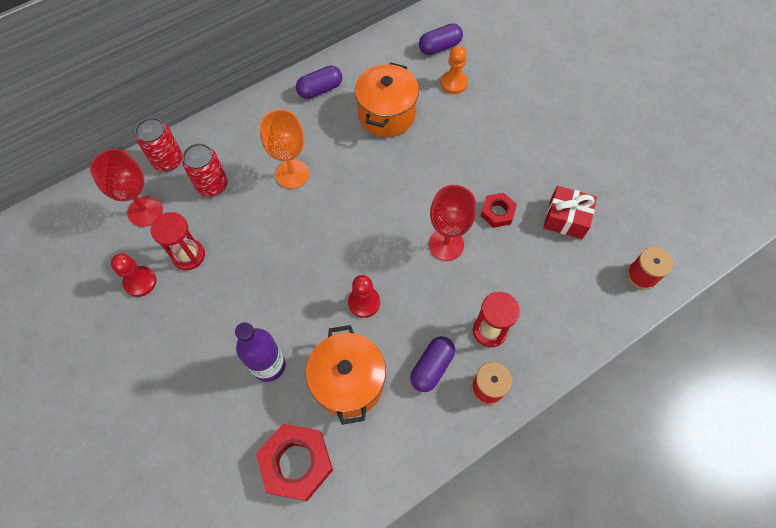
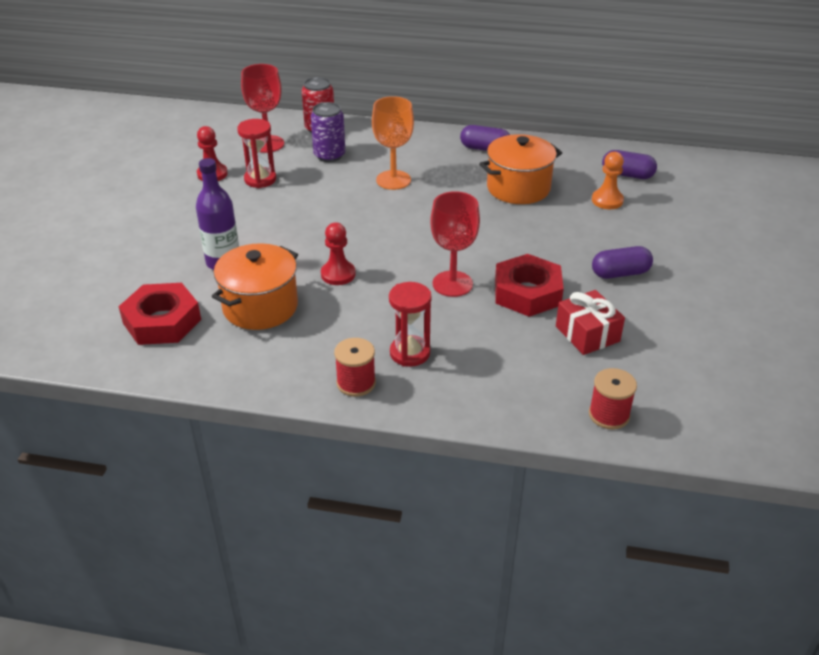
camera: 45 degrees right, 25 degrees down
red can [182,143,227,197] -> purple can [311,102,345,162]
purple capsule [410,336,455,392] -> purple capsule moved to [592,246,653,279]
red nut [480,193,517,228] -> red nut [495,254,564,317], size x1.74

